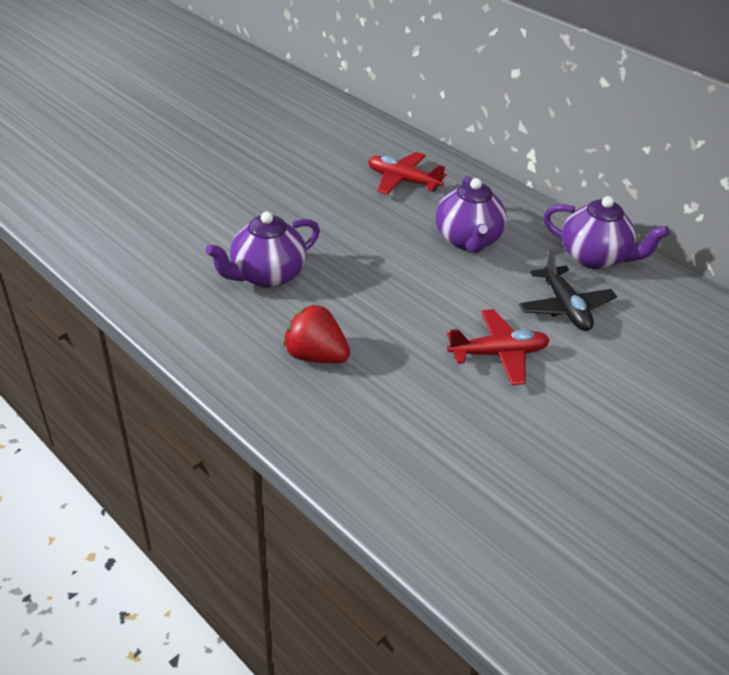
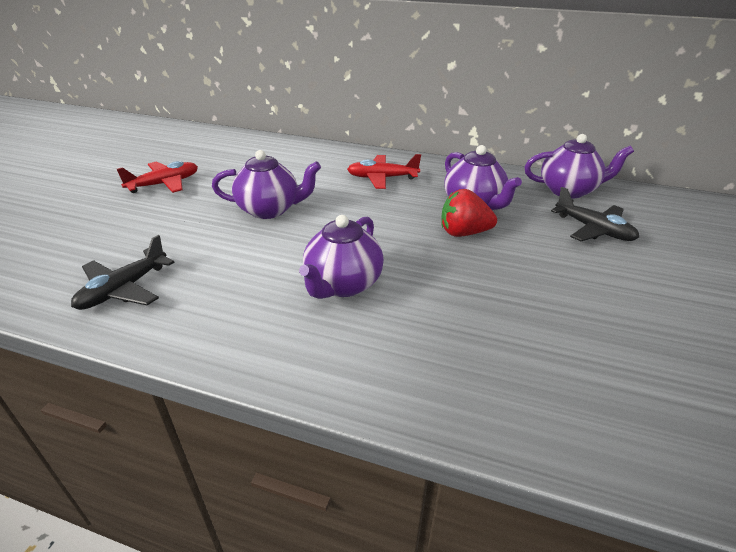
camera: 25 degrees left, 5 degrees down
red strawberry [283,305,350,363] -> red strawberry moved to [441,189,497,237]
red plane [447,309,550,385] -> red plane moved to [117,161,198,193]
none -> black plane [71,235,175,310]
none -> purple teapot [212,150,321,219]

